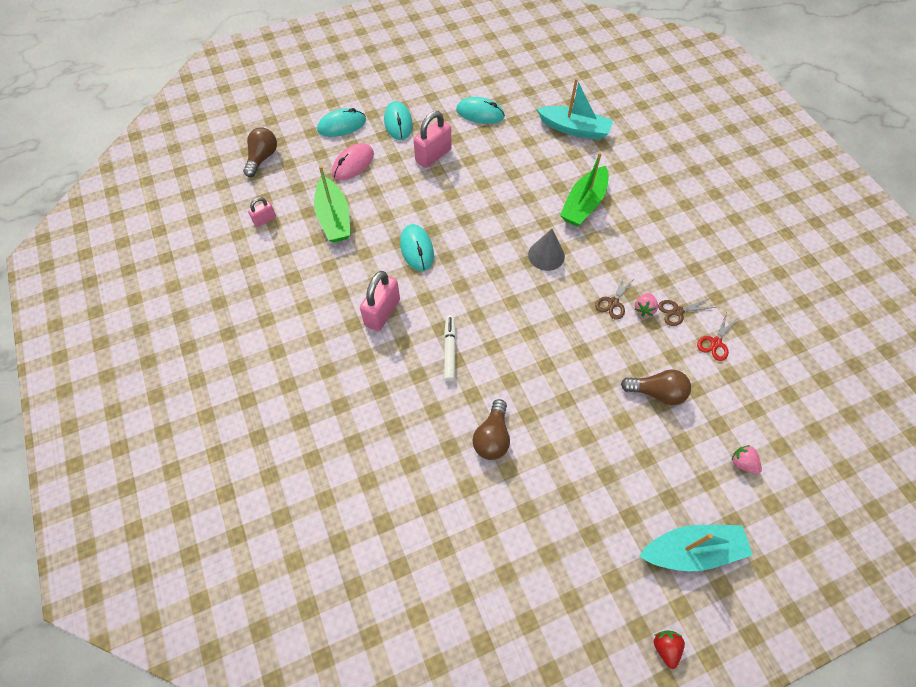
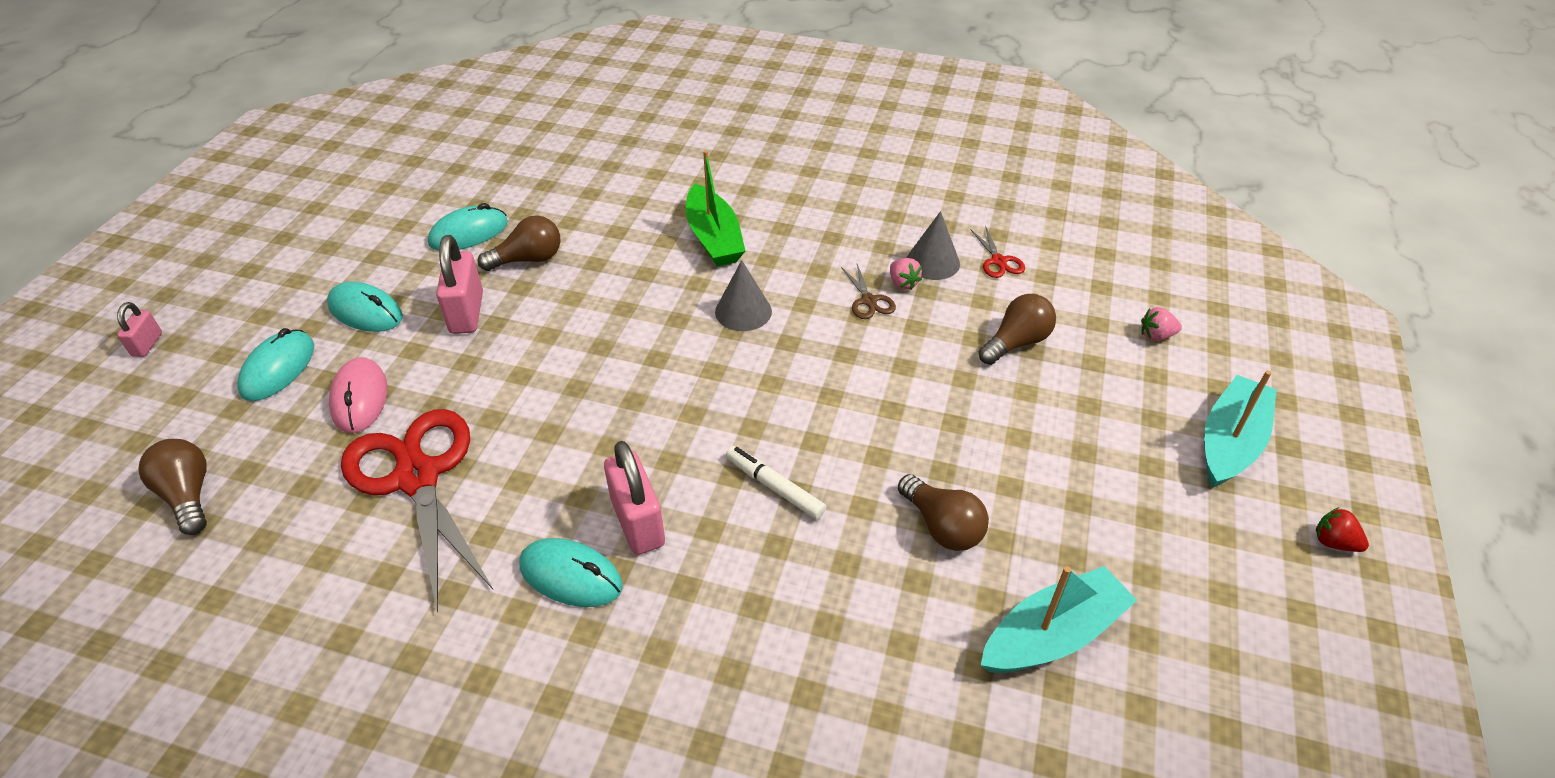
camera: 50 degrees left, 15 degrees down
pink padlock [248,197,276,227] -> pink padlock moved to [117,302,162,357]
green boat [314,166,351,242] -> red scissors [341,409,493,612]
turquoise mouse [400,224,434,271] -> turquoise mouse moved to [519,538,623,607]
turquoise boat [537,78,613,140] -> turquoise boat moved to [981,566,1137,673]
brown scissors [658,298,716,326] -> grey cone [907,211,960,280]
none -> brown light bulb [478,215,561,271]

